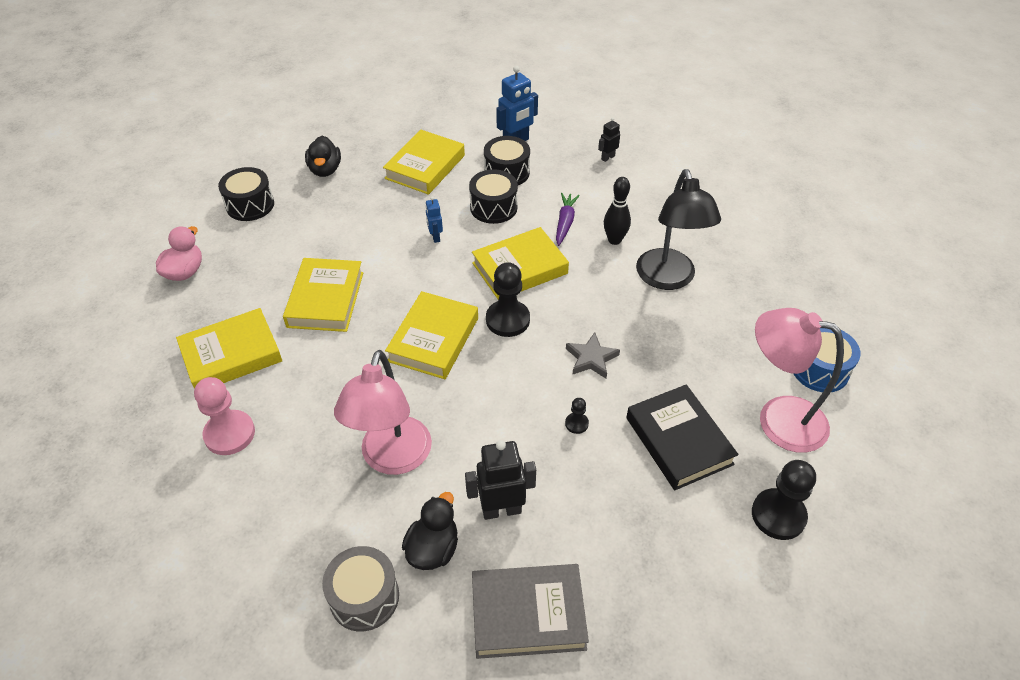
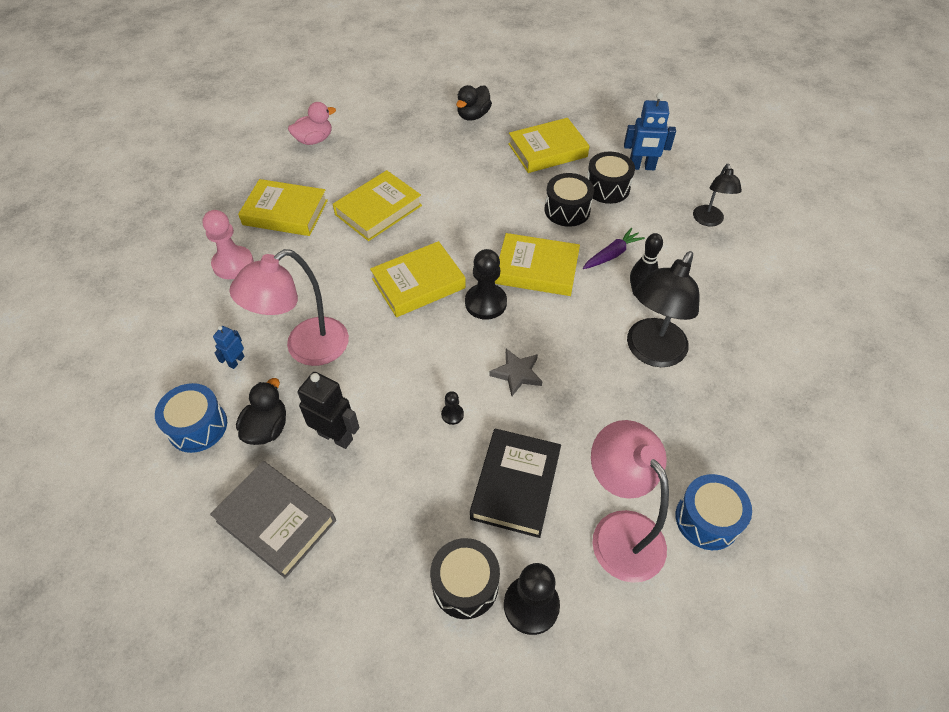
camera: 40 degrees right, 5 degrees up
black drum [218,167,274,221] -> black drum moved to [430,538,500,619]
grey drum [322,546,399,631] -> blue drum [155,383,227,453]
black duck [402,492,458,570] -> black duck turned 45 degrees counterclockwise [236,378,286,445]
blue robot [425,197,443,243] -> blue robot moved to [213,326,245,369]
black robot [598,117,620,162] -> black lamp [693,164,742,227]

